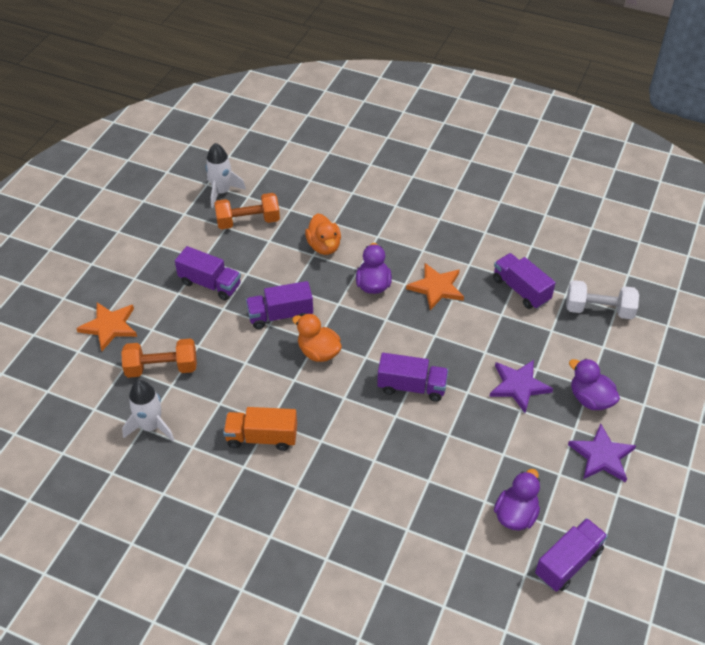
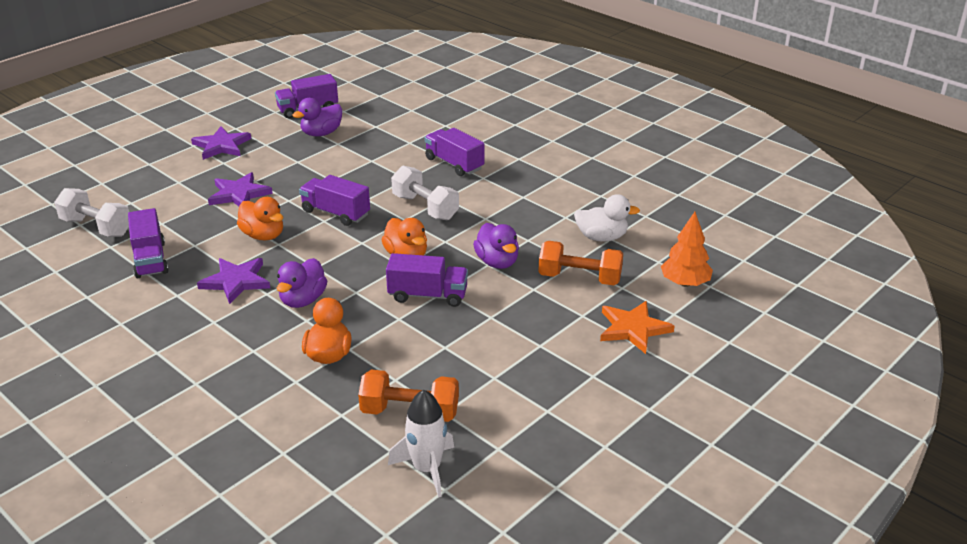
camera: 160 degrees left, 15 degrees down
white rocket [122,380,174,441] -> white duck [574,194,640,241]
purple truck [175,246,241,301] -> purple truck moved to [425,128,484,176]
orange truck [223,407,297,451] -> none
orange star [406,263,464,310] -> purple star [197,258,270,304]
purple duck [569,359,620,410] -> purple duck moved to [473,223,519,269]
none -> orange duck [237,197,283,240]
none -> white dumbbell [391,166,459,220]
none -> orange tree [661,212,713,287]

